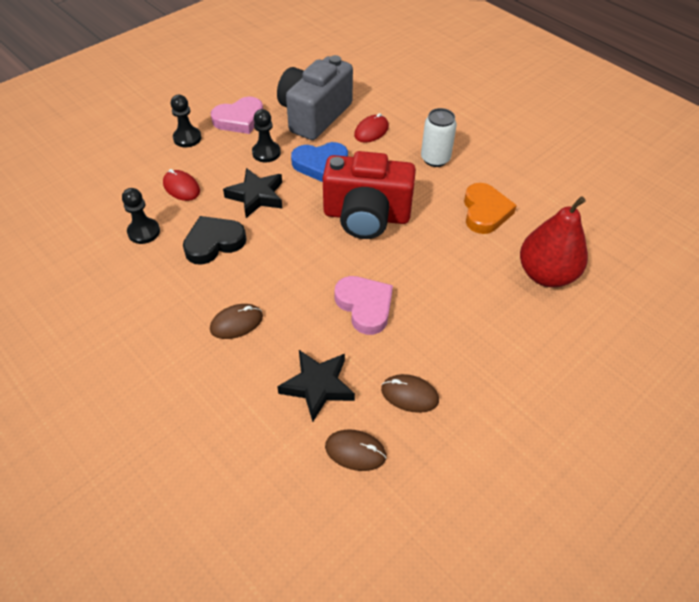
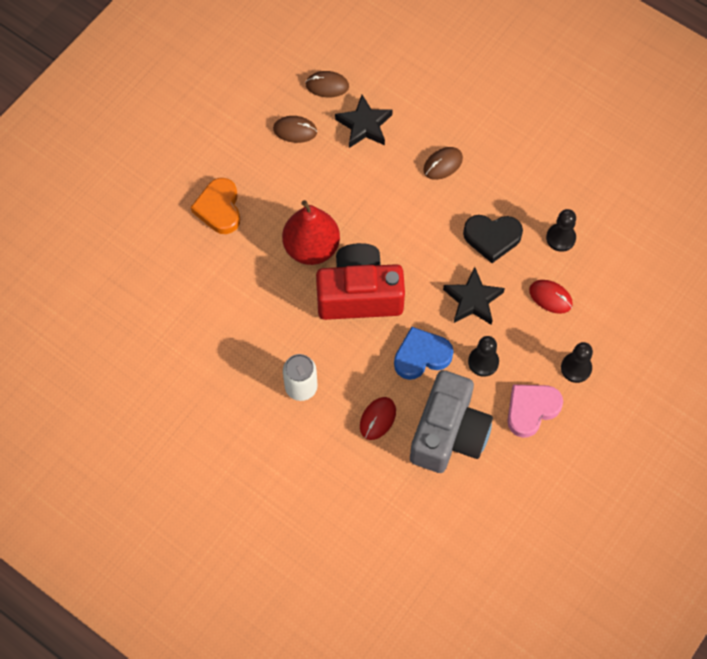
camera: 170 degrees right, 15 degrees up
black heart [183,216,246,265] -> black heart turned 45 degrees clockwise [463,215,523,263]
pink heart [335,276,393,335] -> none
orange heart [464,183,517,234] -> orange heart moved to [191,178,240,234]
red pear [520,196,588,287] -> red pear moved to [282,200,340,265]

